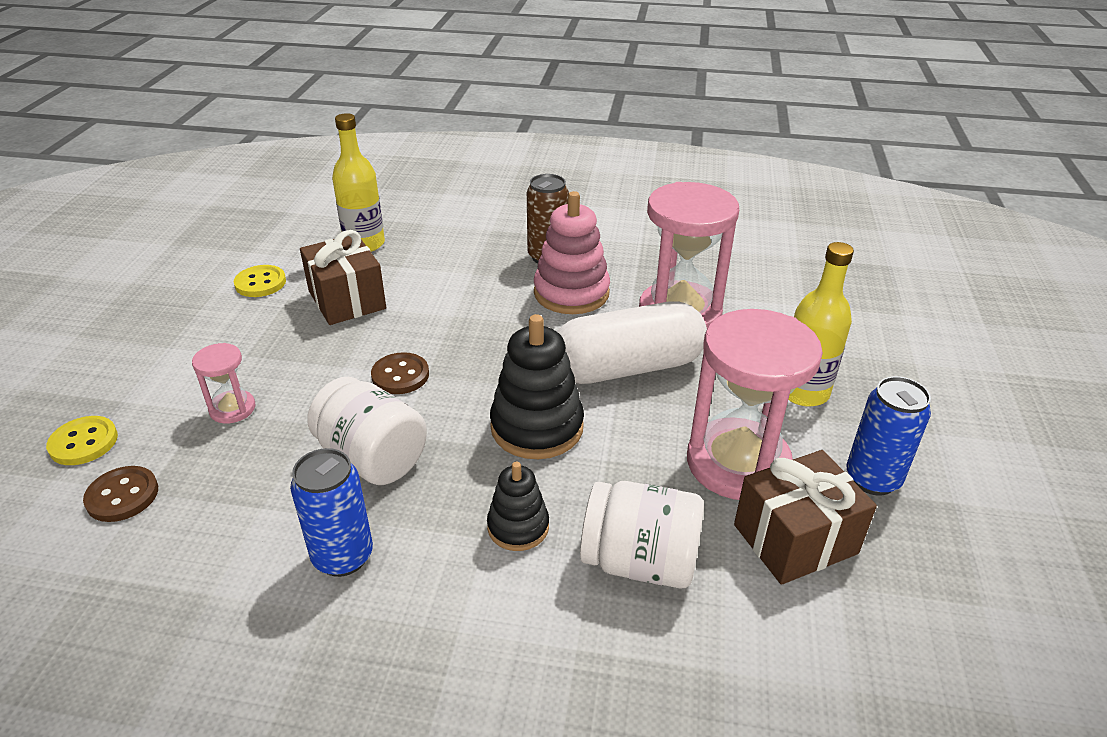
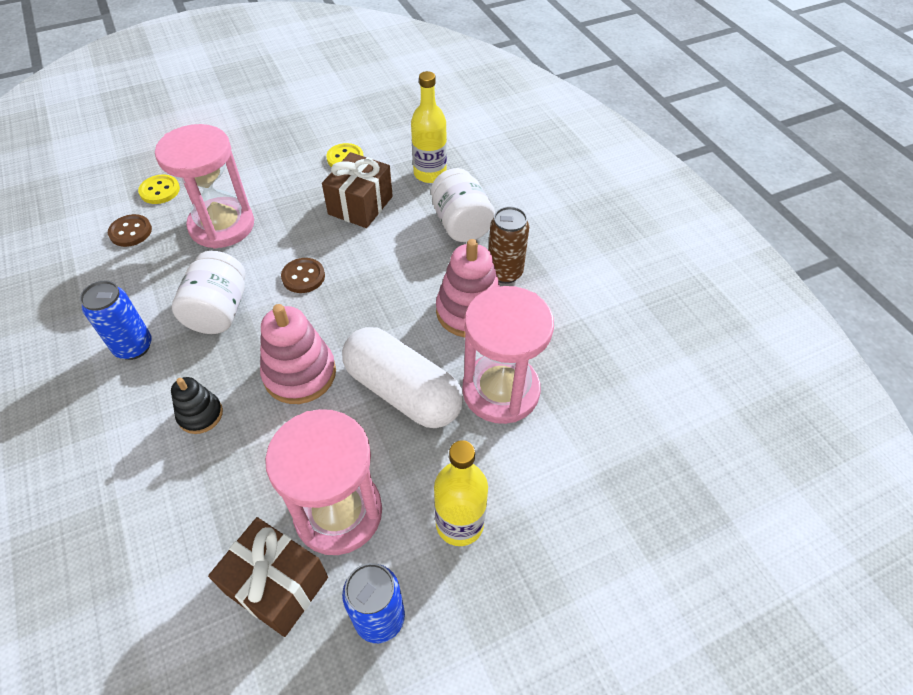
camera: 55 degrees right, 15 degrees up
pink hourglass [192,343,255,424] -> pink hourglass [155,124,254,249], size x2.16
black stacking toy [490,314,584,459] -> pink stacking toy [260,304,336,404]
white jar [580,481,704,589] -> white jar moved to [431,168,495,242]

